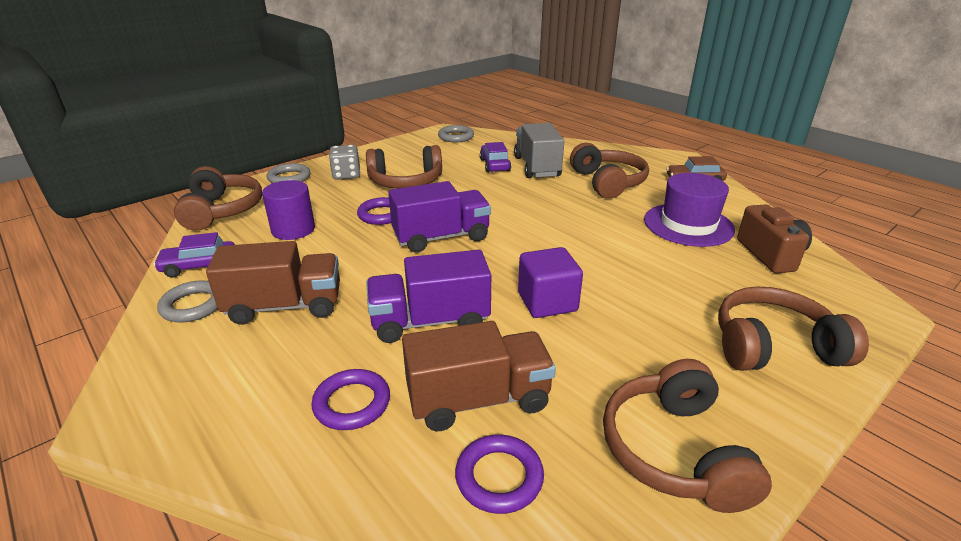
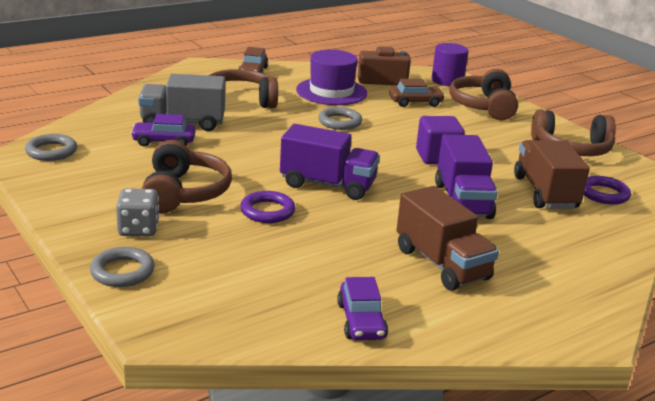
camera: 85 degrees left, 5 degrees down
grey ring [157,280,218,323] -> grey ring moved to [318,107,362,130]
brown headphones [174,166,262,231] -> none
brown truck [206,241,340,325] -> brown truck turned 150 degrees clockwise [396,186,499,291]
purple cylinder [262,180,315,240] -> purple cylinder moved to [431,43,469,86]
purple ring [311,369,390,430] -> none
purple truck [388,181,491,253] -> purple truck turned 120 degrees clockwise [280,124,380,200]
none -> brown car [389,79,445,107]

